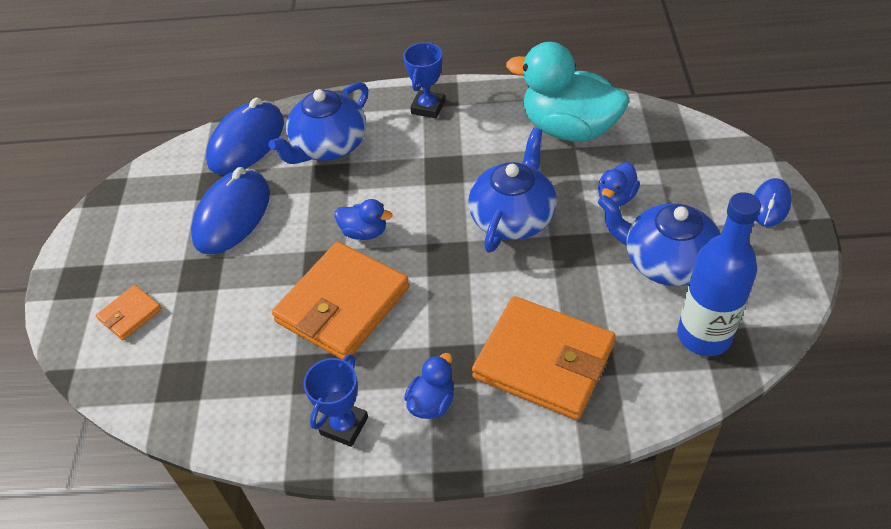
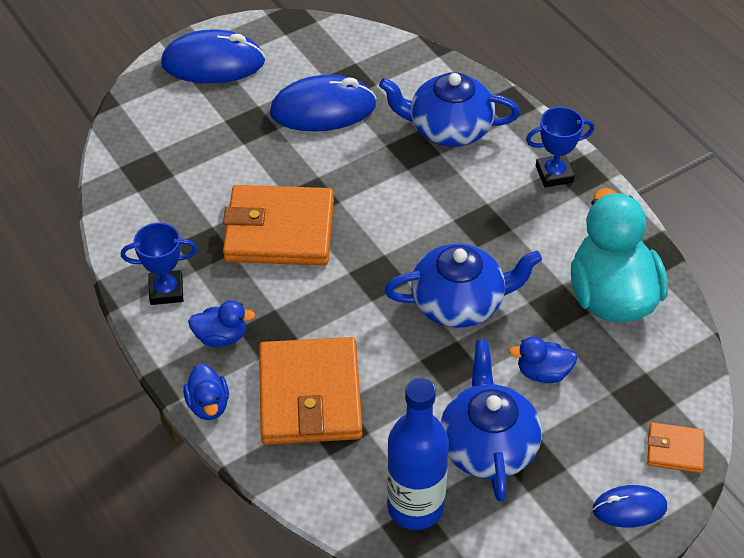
camera: 55 degrees right, 0 degrees up
orange wallet [96,285,162,341] -> orange wallet moved to [647,422,704,473]
blue mouse [206,98,284,175] -> blue mouse moved to [161,29,265,83]
blue duck [335,199,393,240] -> blue duck moved to [183,364,229,420]

